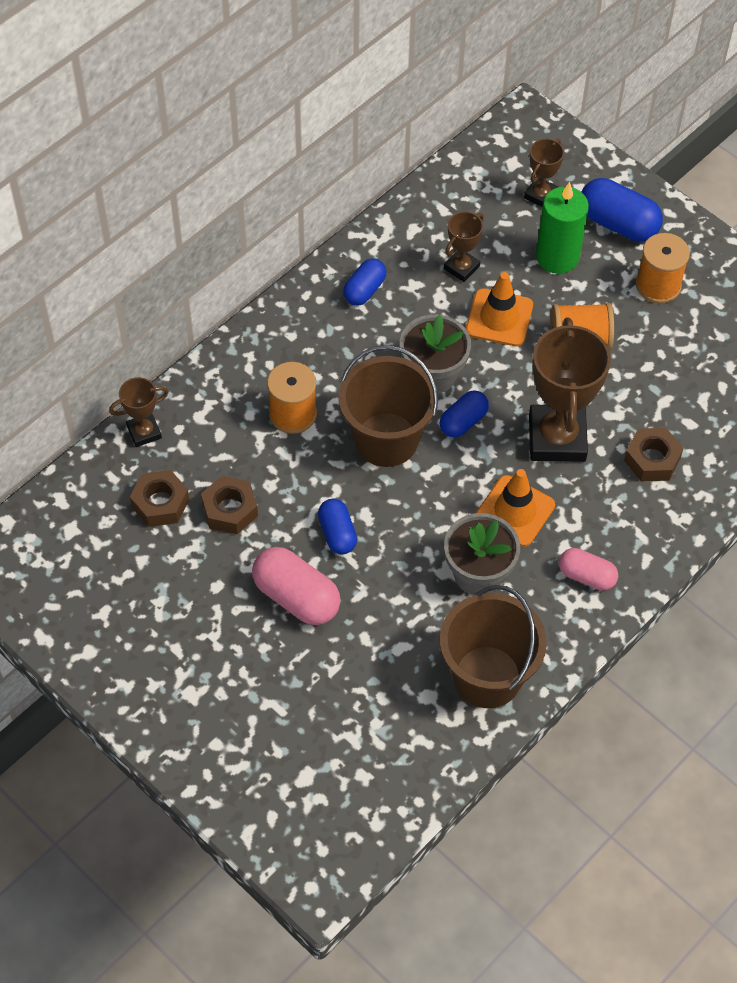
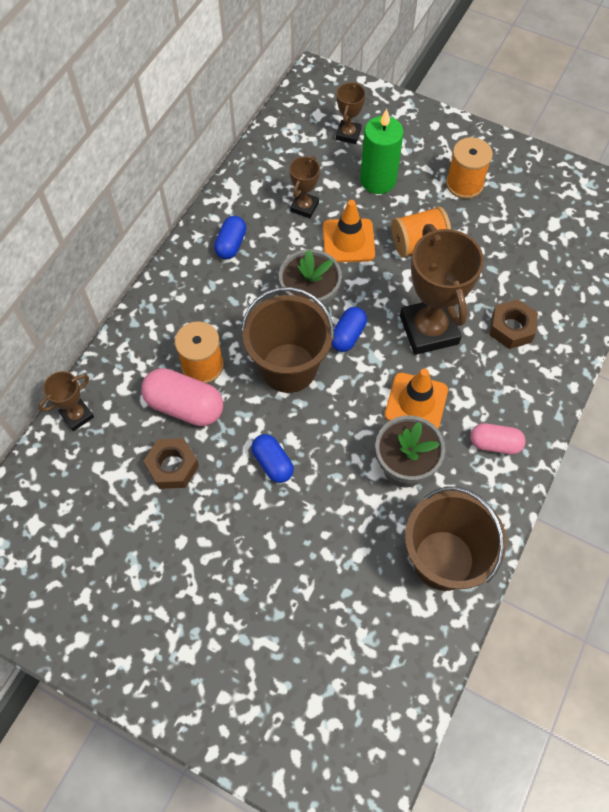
camera: 15 degrees left, 5 degrees up
brown nut [130,470,189,527] -> none
pink capsule [252,547,341,625] -> pink capsule moved to [141,368,223,426]
blue capsule [581,178,663,242] -> none

